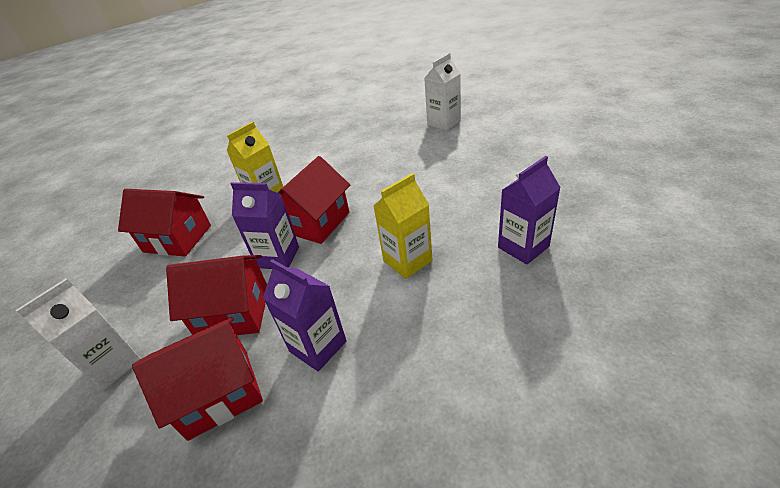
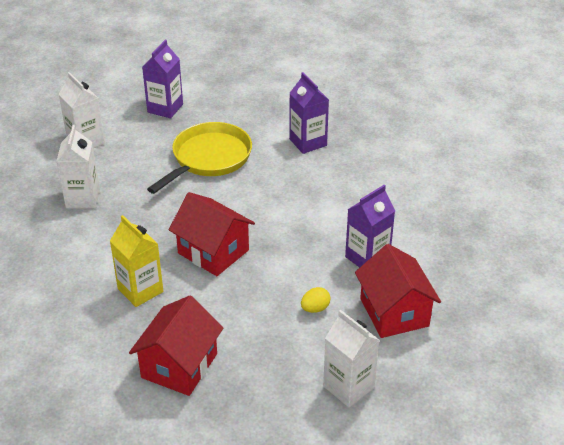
camera: 85 degrees left, 0 degrees up
red house [166,255,267,335] -> yellow egg [301,287,331,313]
purple carton [231,182,299,269] -> purple carton moved to [142,40,183,118]
yellow carton [374,173,433,279] -> none
none -> white carton [56,125,100,209]
none -> yellow pan [147,122,252,194]

